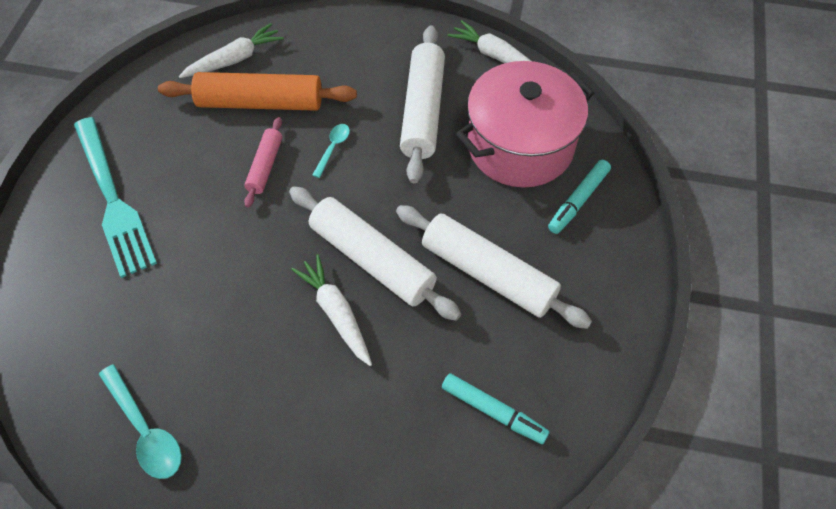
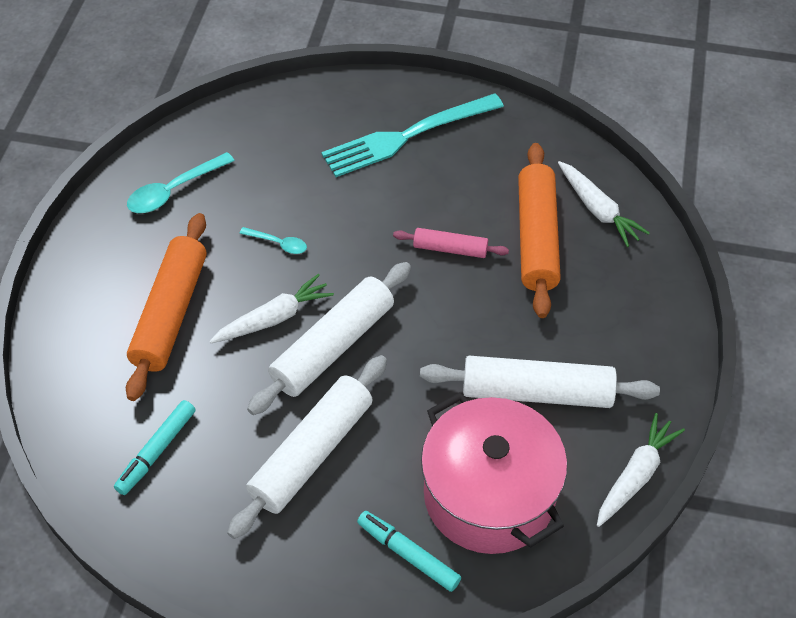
camera: 90 degrees right, 5 degrees down
turquoise spoon [312,124,350,178] -> turquoise spoon moved to [239,227,307,254]
none -> orange rolling pin [126,213,207,401]

